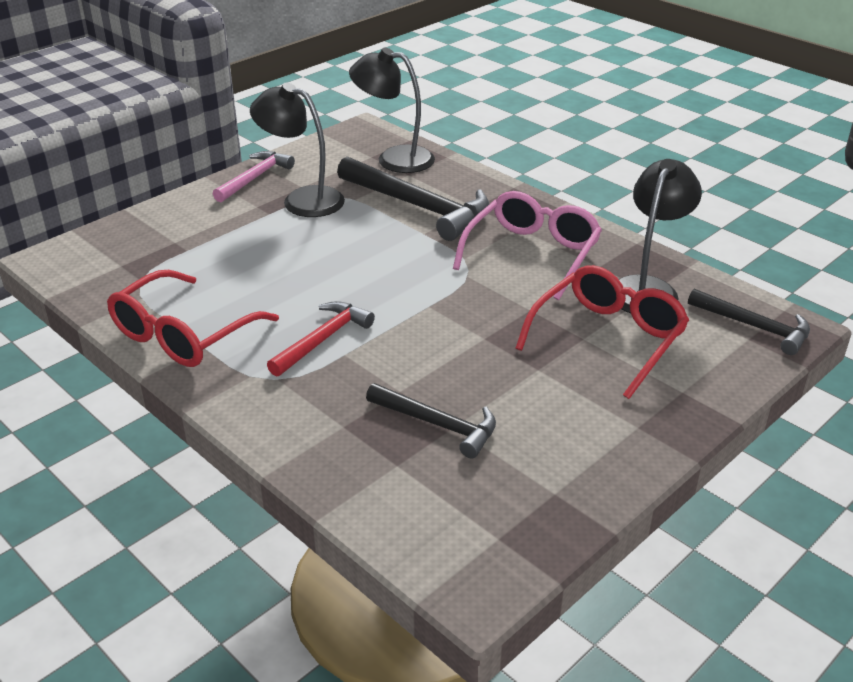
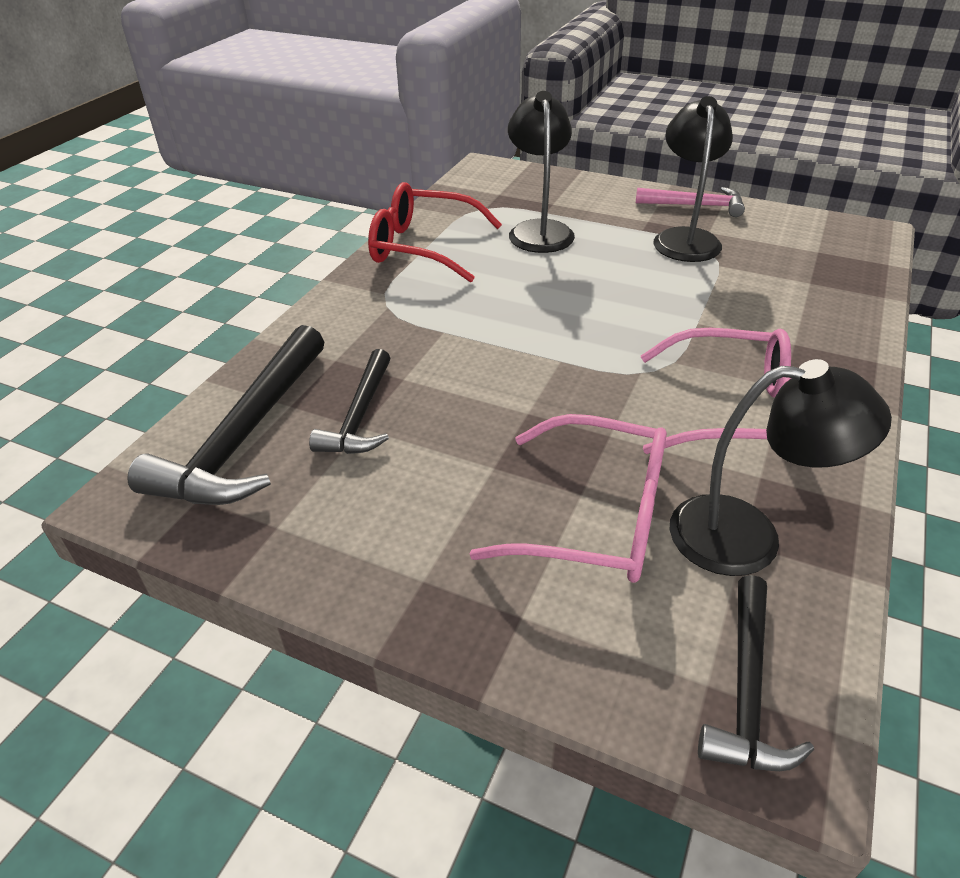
camera: 70 degrees right, 5 degrees up
red hammer [267,301,375,377] -> none
black hammer [337,156,489,241] -> black hammer moved to [127,325,324,505]
black lamp [349,48,435,173] -> black lamp moved to [508,91,575,253]
red glasses [515,265,689,399] -> pink glasses [469,414,667,583]

